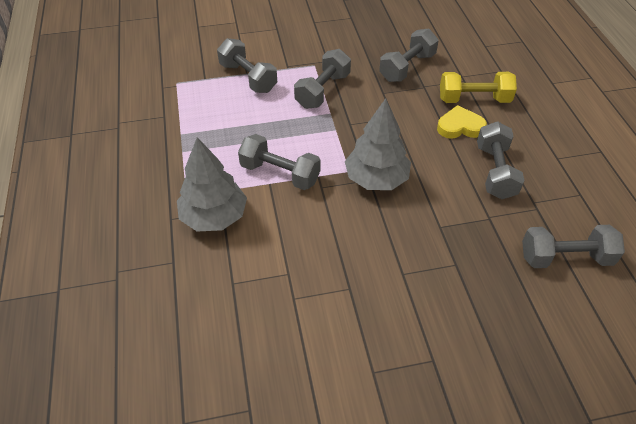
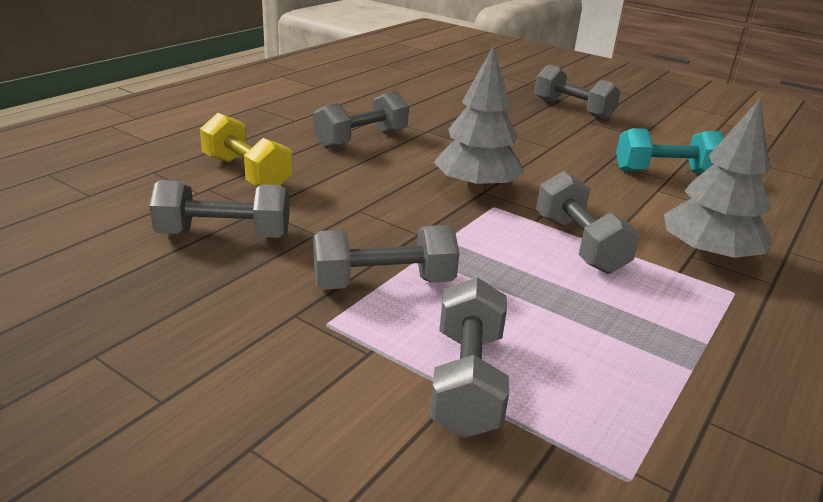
camera: 135 degrees left, 20 degrees down
yellow heart [437,105,487,139] -> none
grey dumbbell [522,225,625,268] -> grey dumbbell moved to [534,64,620,120]
none -> turquoise dumbbell [616,128,724,173]

